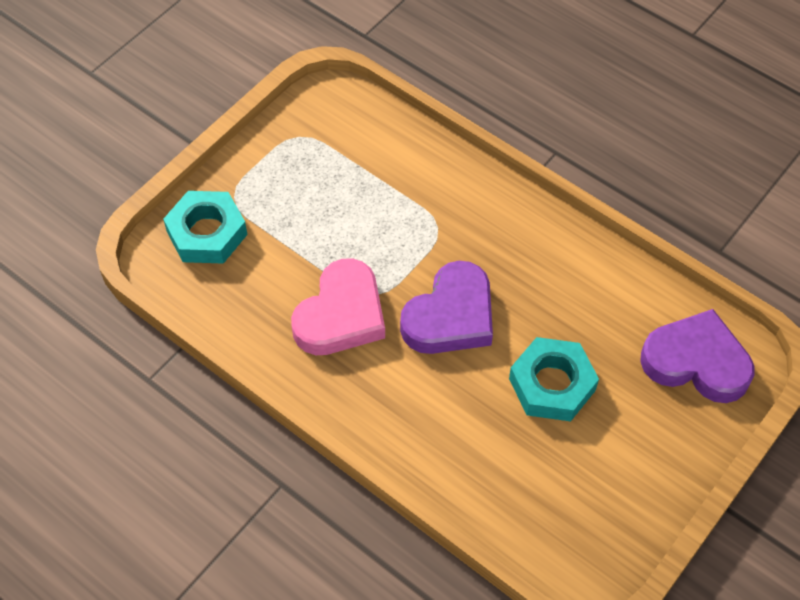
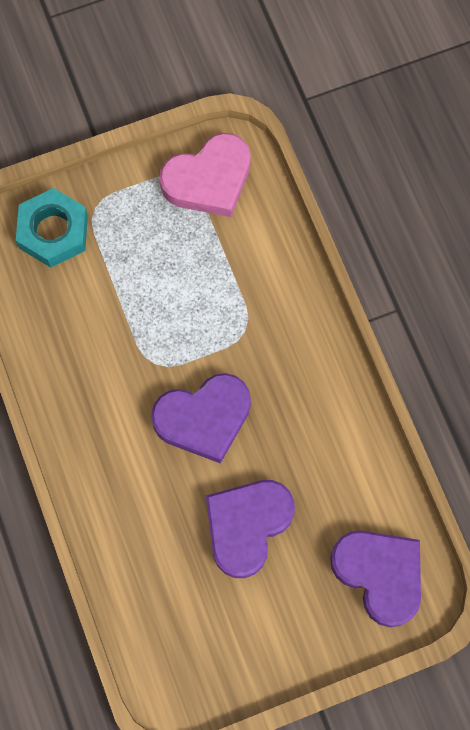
camera: 30 degrees right, 15 degrees up
pink heart [291,258,385,355] -> pink heart moved to [159,133,251,217]
turquoise nut [509,337,599,421] -> purple heart [206,480,295,578]

